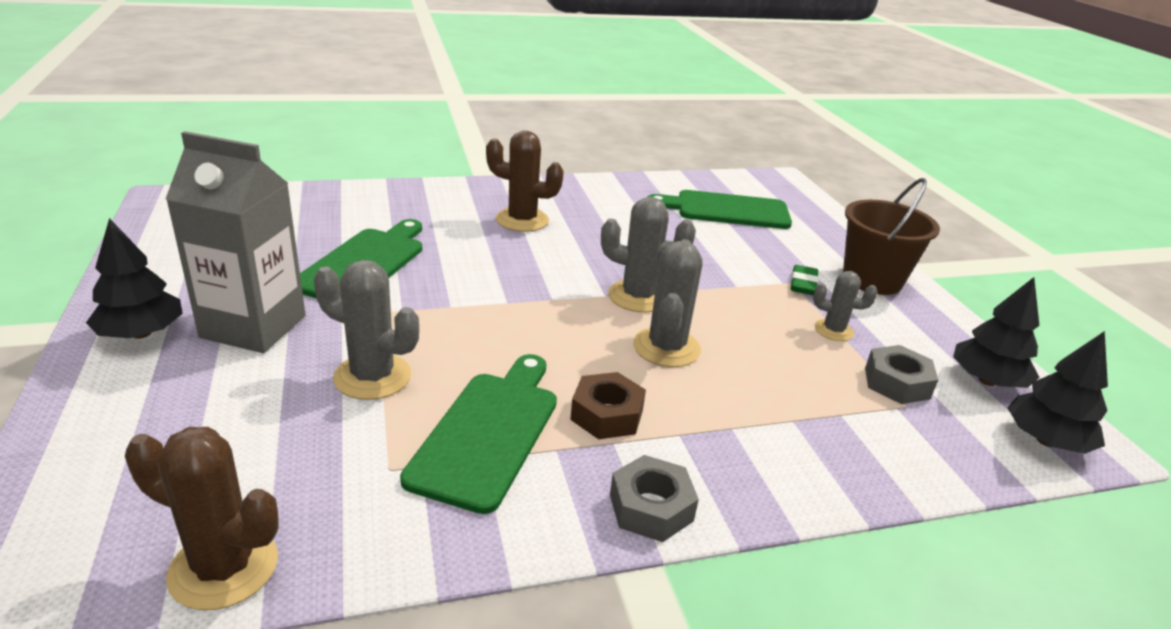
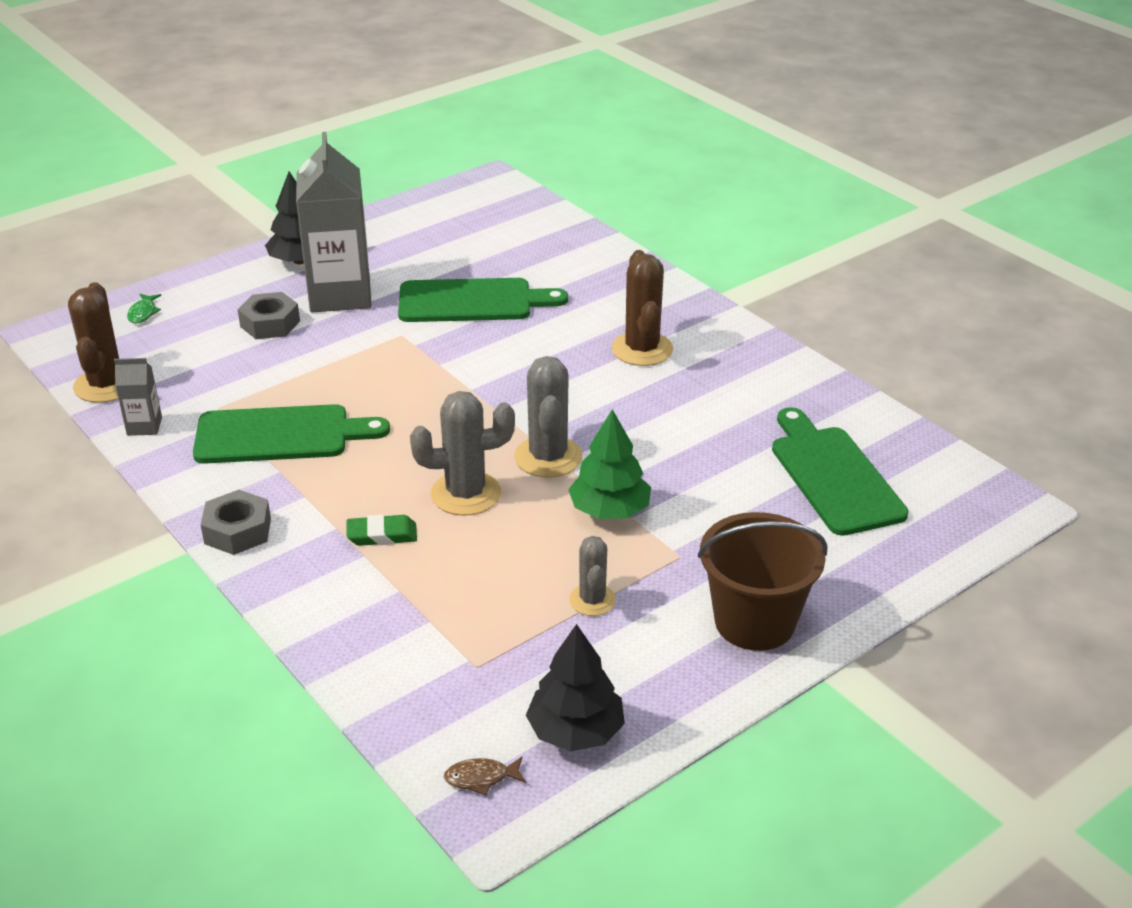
camera: 70 degrees right, 5 degrees up
grey cactus [314,260,419,400] -> none
brown nut [570,372,646,439] -> none
green eraser [791,265,819,295] -> green eraser moved to [347,515,417,546]
grey nut [865,345,938,404] -> grey nut moved to [237,292,300,339]
black tree [1008,331,1108,454] -> brown fish [444,757,526,795]
none -> grey carton [114,358,162,436]
none -> green fish [127,294,161,324]
none -> green tree [568,409,651,519]

